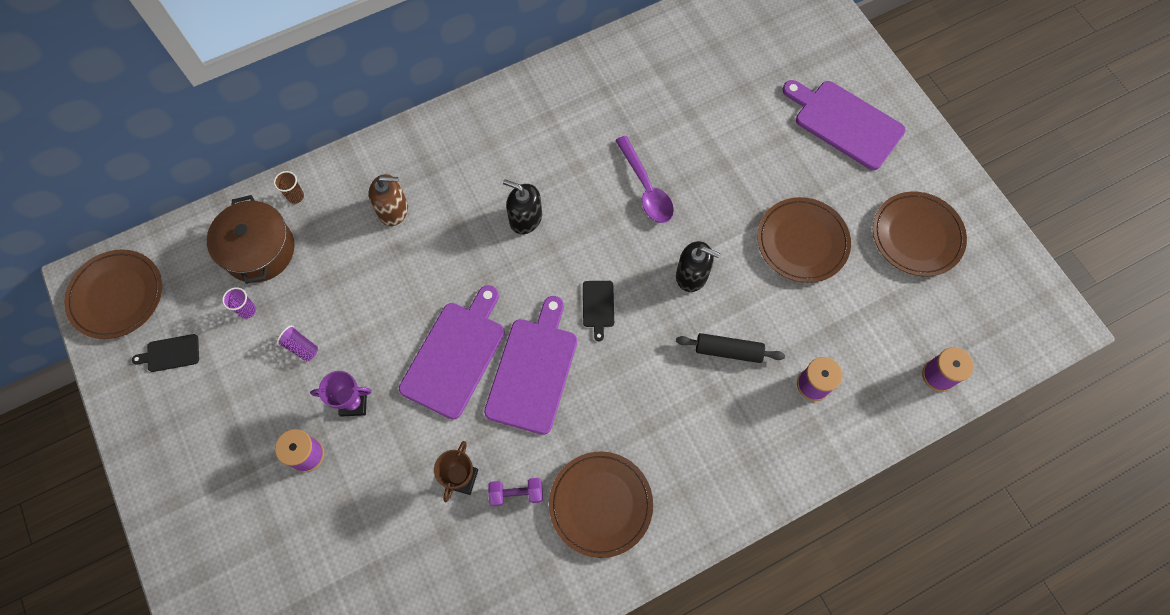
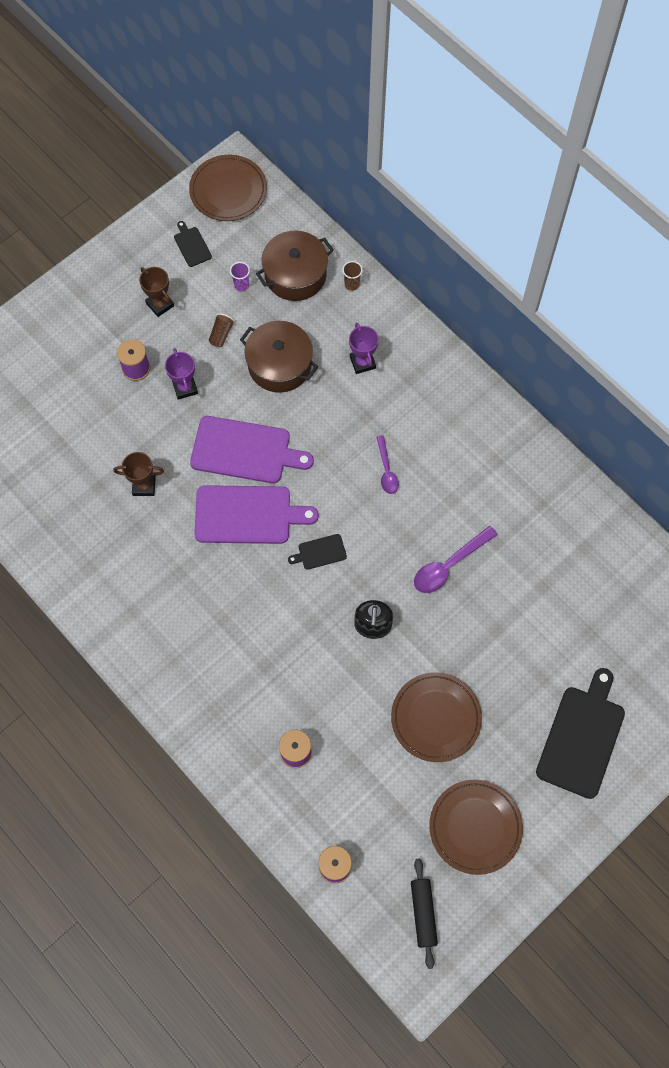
camera: 75 degrees right, 0 degrees up
purple cup [277,325,318,362] -> brown cup [209,313,235,347]
brown soap dispenser [369,174,408,226] -> purple trophy [349,323,379,374]
purple dumbbell [488,478,543,506] -> none
black soap dispenser [503,179,542,234] -> purple spoon [376,435,399,494]
brown plate [549,451,653,558] -> none
black rolling pin [676,333,785,363] -> black rolling pin moved to [411,858,438,969]
purple cutting board [783,80,906,170] -> black cutting board [536,668,625,799]
none -> brown trophy [139,267,174,317]
none -> brown pot [240,321,318,393]

